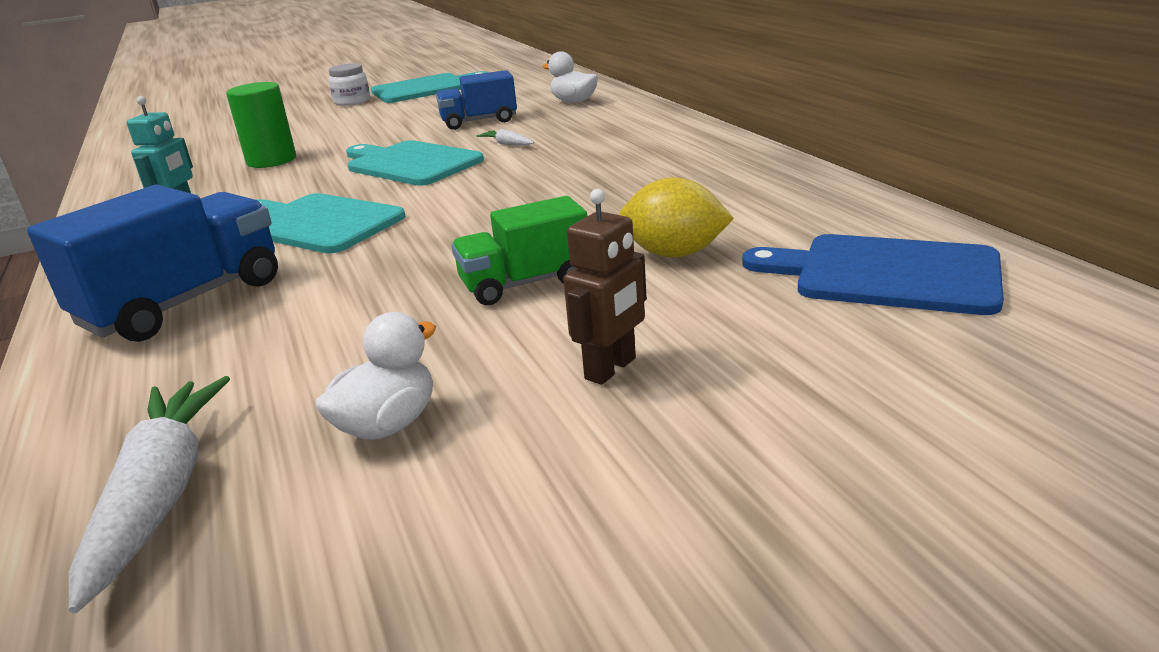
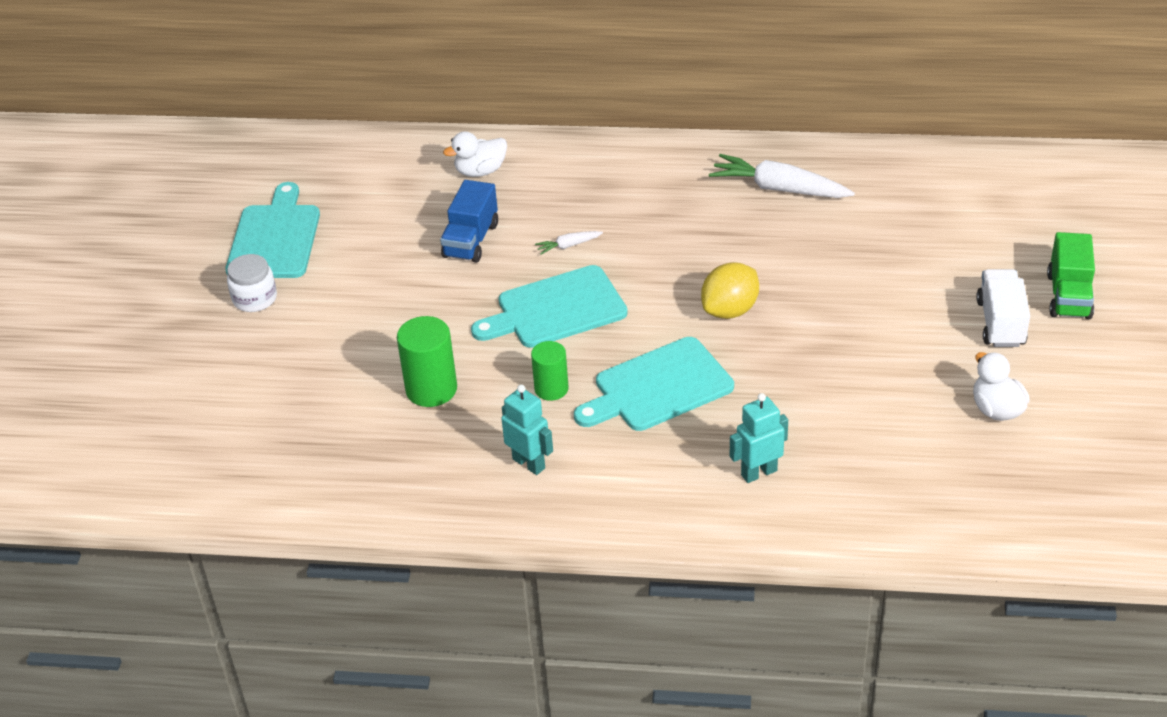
camera: 60 degrees left, 15 degrees up
blue truck [27,185,278,342] -> turquoise robot [730,393,788,483]
white carrot [69,376,230,614] -> white carrot moved to [709,154,855,198]
green truck [451,196,587,305] -> green truck moved to [1047,232,1095,319]
brown robot [563,189,647,385] -> white truck [976,269,1030,347]
yellow lemon [619,177,734,257] -> yellow lemon moved to [701,262,759,319]
blue cutting board [742,234,1004,315] -> none
none -> green cylinder [531,341,569,401]

